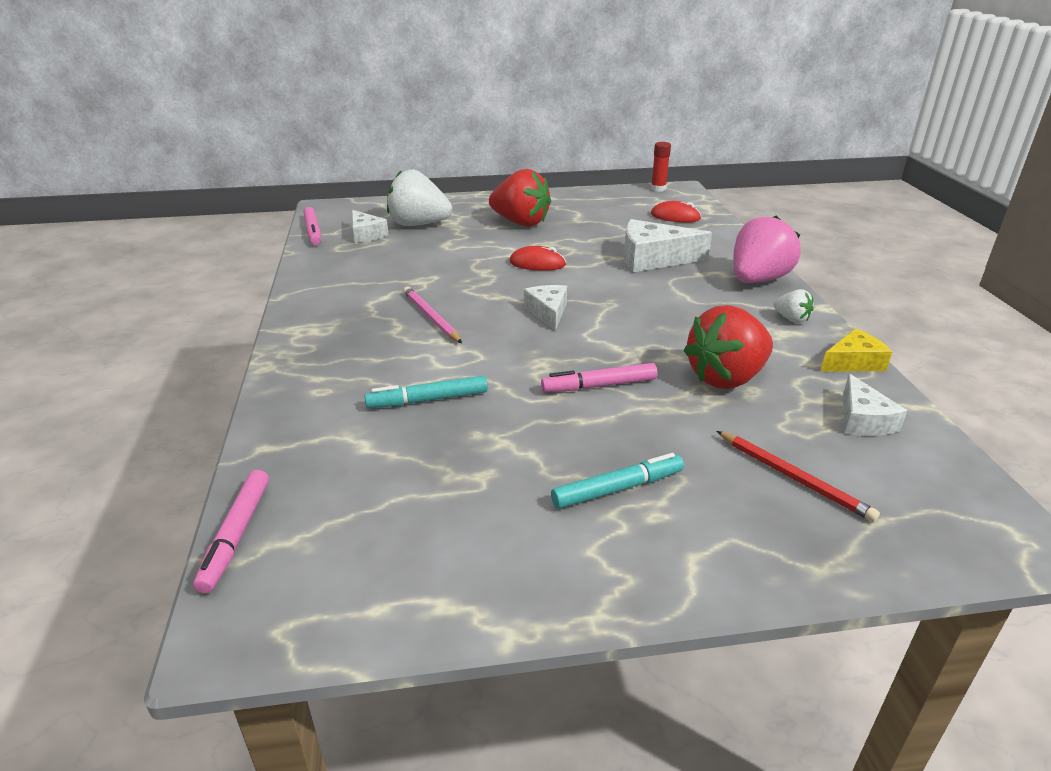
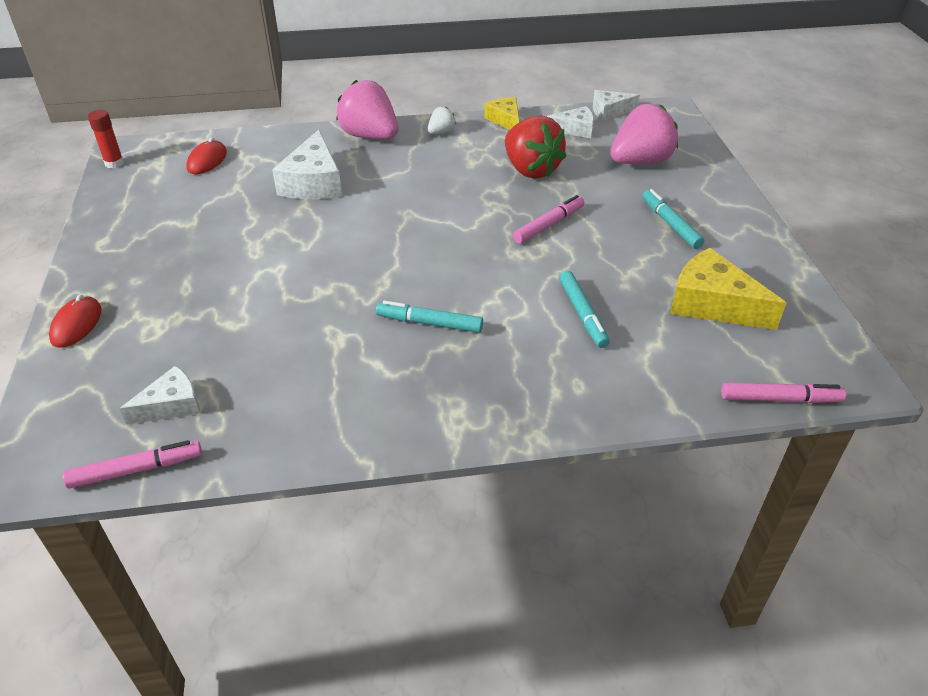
camera: 90 degrees left, 10 degrees up
white strawberry [387,169,452,226] -> none
pink pencil [403,287,462,343] -> turquoise marker [376,301,483,333]
red strawberry [489,169,551,227] -> none
red mouse [509,246,566,271] -> red mouse moved to [49,295,102,348]
white cheese [524,285,567,331] -> white cheese moved to [593,90,640,121]
pink marker [541,363,657,392] -> pink marker turned 120 degrees counterclockwise [513,195,584,244]
red pencil [717,431,880,522] -> pink strawberry [610,104,678,164]
none -> yellow cheese [670,248,786,330]

